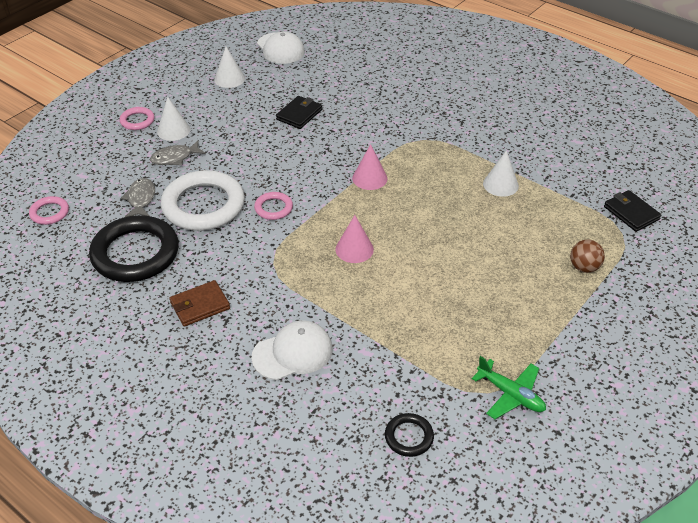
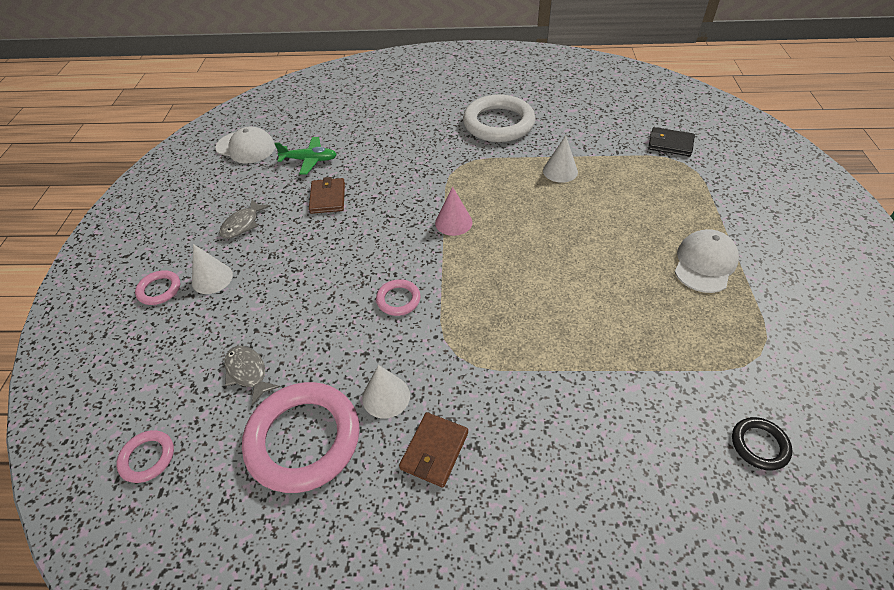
camera: 35 degrees left, 5 degrees up
black ring [89,215,179,282] -> pink ring [242,382,360,493]
grey fish [150,141,206,165] -> grey fish moved to [219,199,271,239]
white ring [161,170,245,231] -> white ring moved to [463,94,535,142]
white cone [214,47,245,88] -> white cone moved to [362,365,410,418]
white cap [252,320,333,380] -> white cap moved to [675,229,739,293]
black wallet [276,96,322,129] -> brown wallet [309,177,345,214]
pink cone [335,215,374,263] -> none
green plane [472,356,546,419] -> green plane moved to [274,137,337,175]
brown ball [570,240,605,273] -> none

